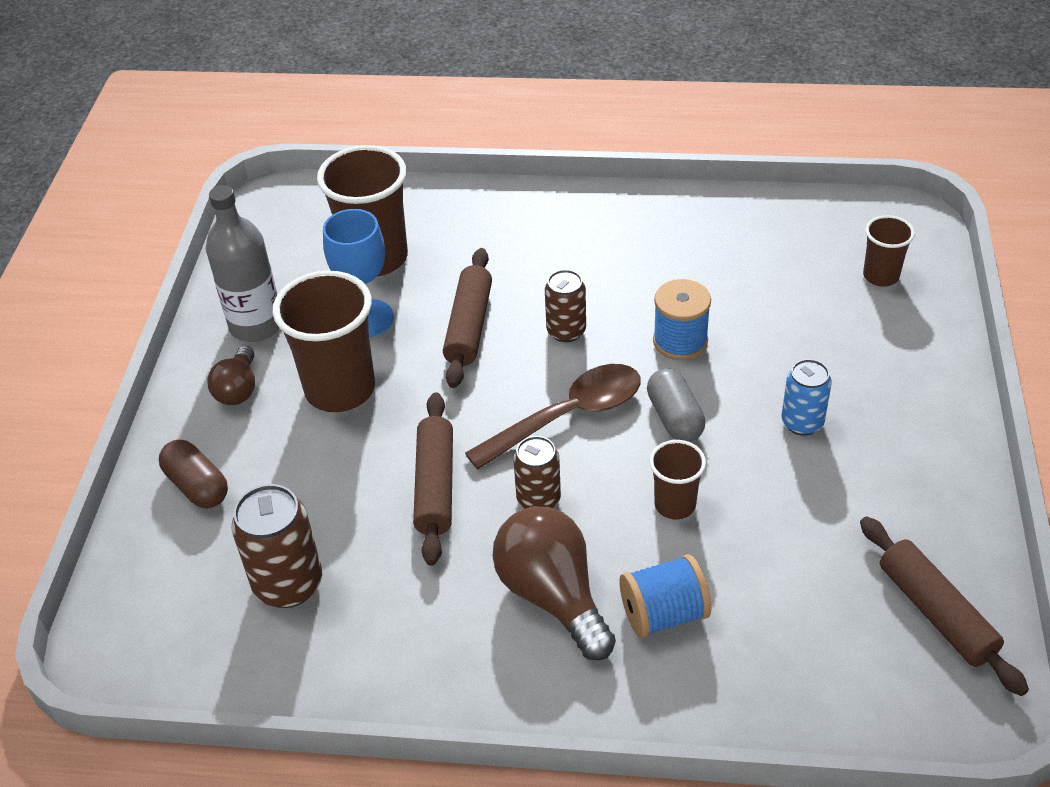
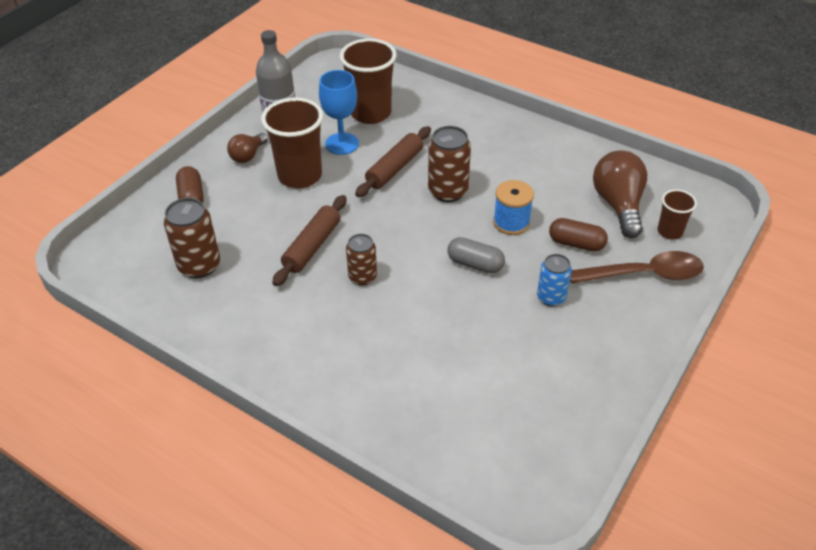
camera: 25 degrees right, 0 degrees up
brown spoon [465,364,641,470] -> brown spoon moved to [570,251,704,284]
brown light bulb [493,506,616,660] -> brown light bulb moved to [593,150,647,238]
brown can [545,270,586,342] -> brown can [428,126,471,202], size x1.54
blue spool [620,554,711,638] -> none
grey capsule [647,368,705,442] -> grey capsule turned 75 degrees counterclockwise [447,237,505,273]
brown cup [650,440,706,519] -> none
brown rolling pin [860,517,1029,696] -> none
none -> brown capsule [549,218,608,252]

